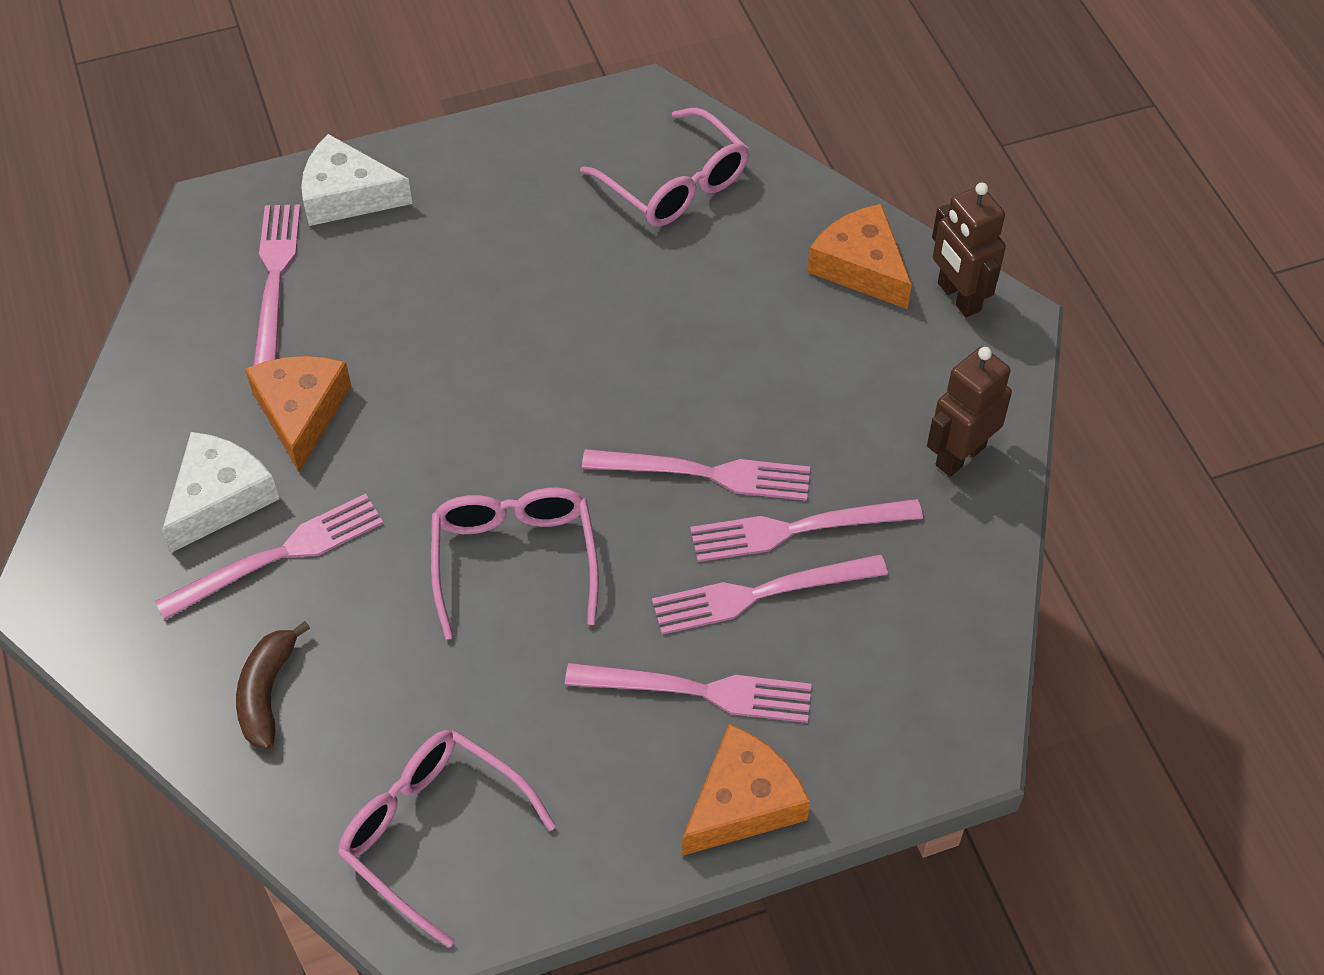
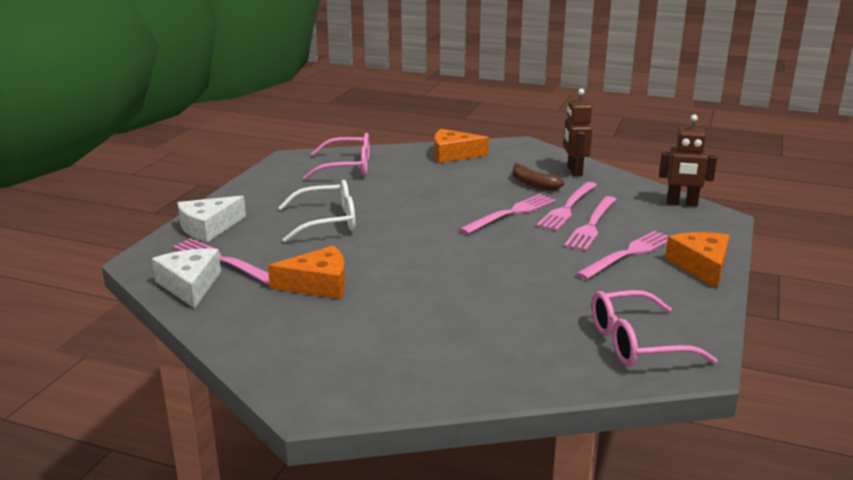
camera: 50 degrees left, 30 degrees down
pink fork [155,494,384,620] -> none
white cheese [162,432,279,553] -> white cheese moved to [152,249,221,309]
brown banana [236,621,310,749] -> brown banana moved to [513,163,564,191]
orange cheese [245,356,351,472] -> orange cheese turned 135 degrees clockwise [268,245,345,299]
pink glasses [431,488,599,639] -> none
brown robot [932,183,1006,317] -> brown robot moved to [659,114,717,206]
none -> white glasses [278,180,355,242]

